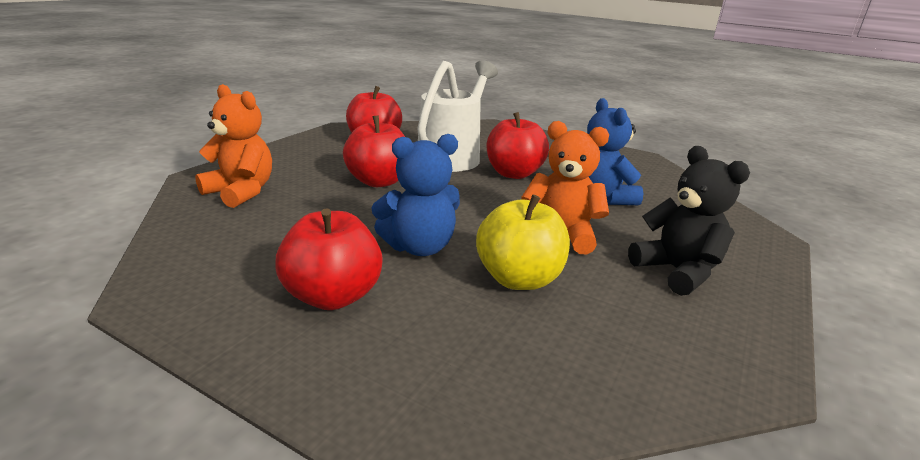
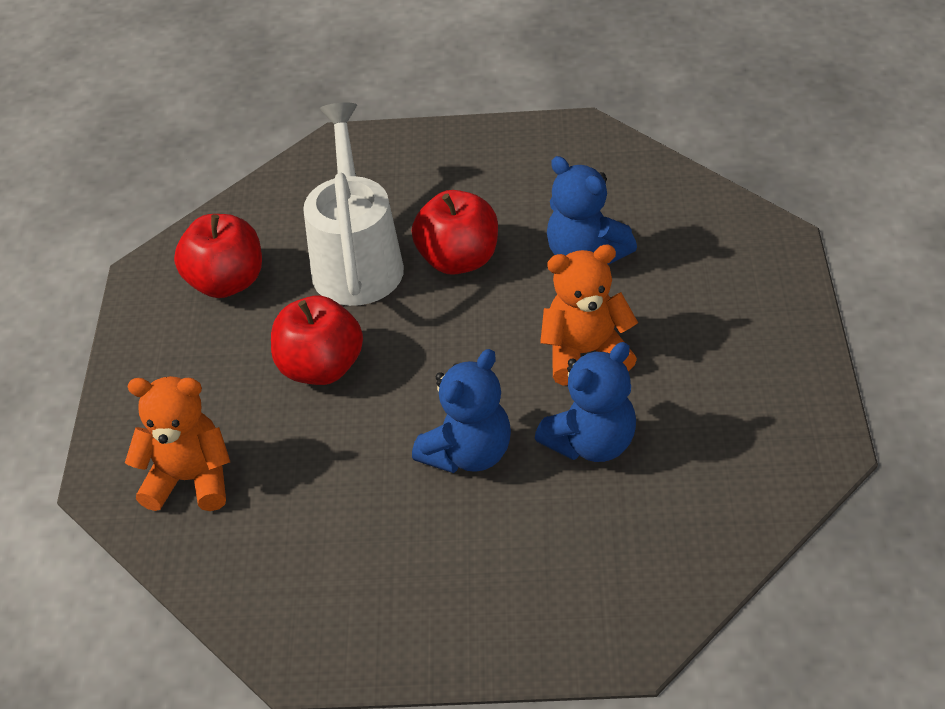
camera: 25 degrees left, 20 degrees up
red apple [275,208,383,310] -> none
yellow apple [476,194,570,290] -> blue teddy bear [535,342,636,462]
black teddy bear [628,146,750,296] -> none

